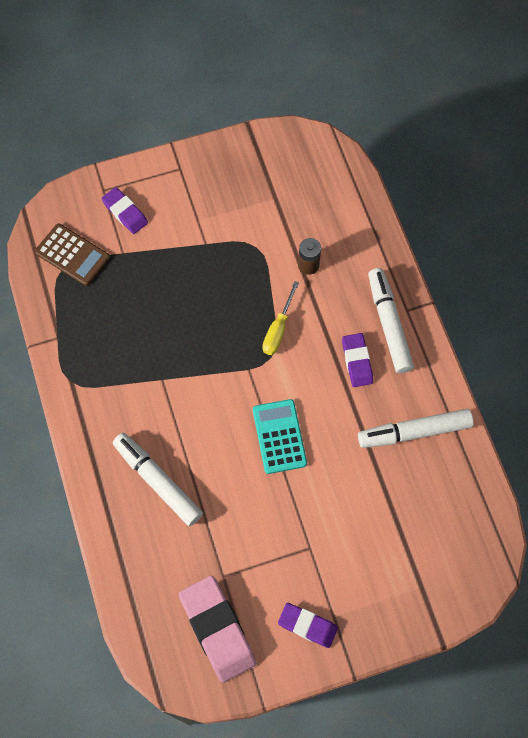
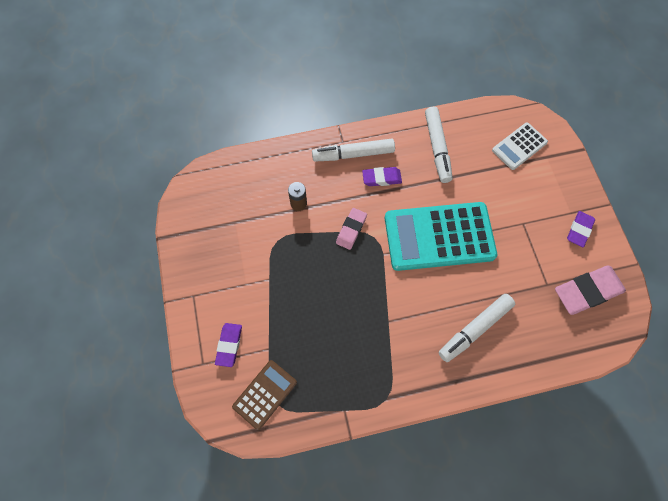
camera: 85 degrees left, 0 degrees up
purple eraser [101,187,148,234] -> purple eraser turned 45 degrees counterclockwise [215,323,242,367]
turquoise calculator [253,399,307,474] -> turquoise calculator [385,202,497,271], size x1.92
yellow screwdriver [262,281,299,355] -> pink eraser [336,208,367,250]
none -> white calculator [492,123,548,170]

